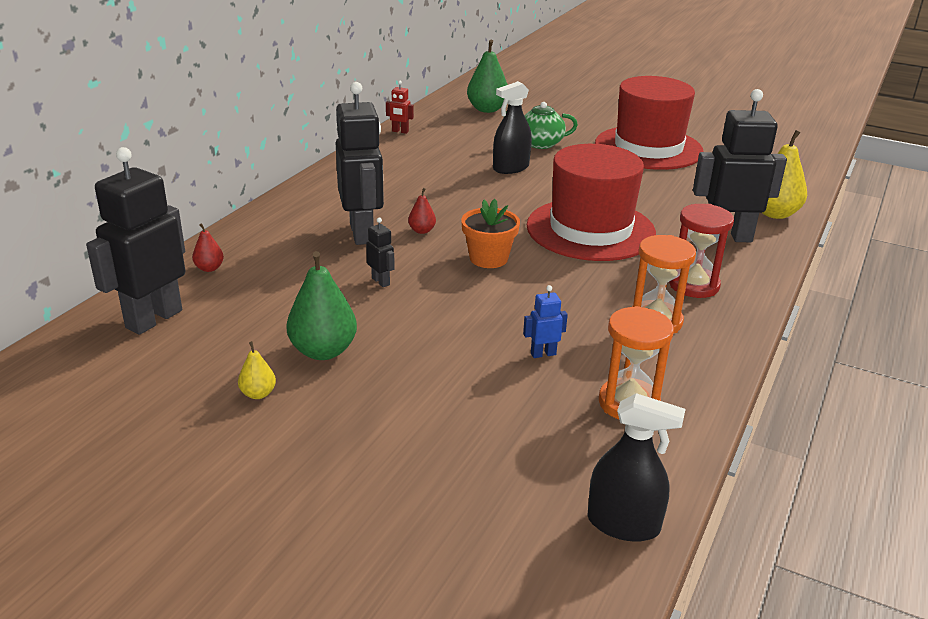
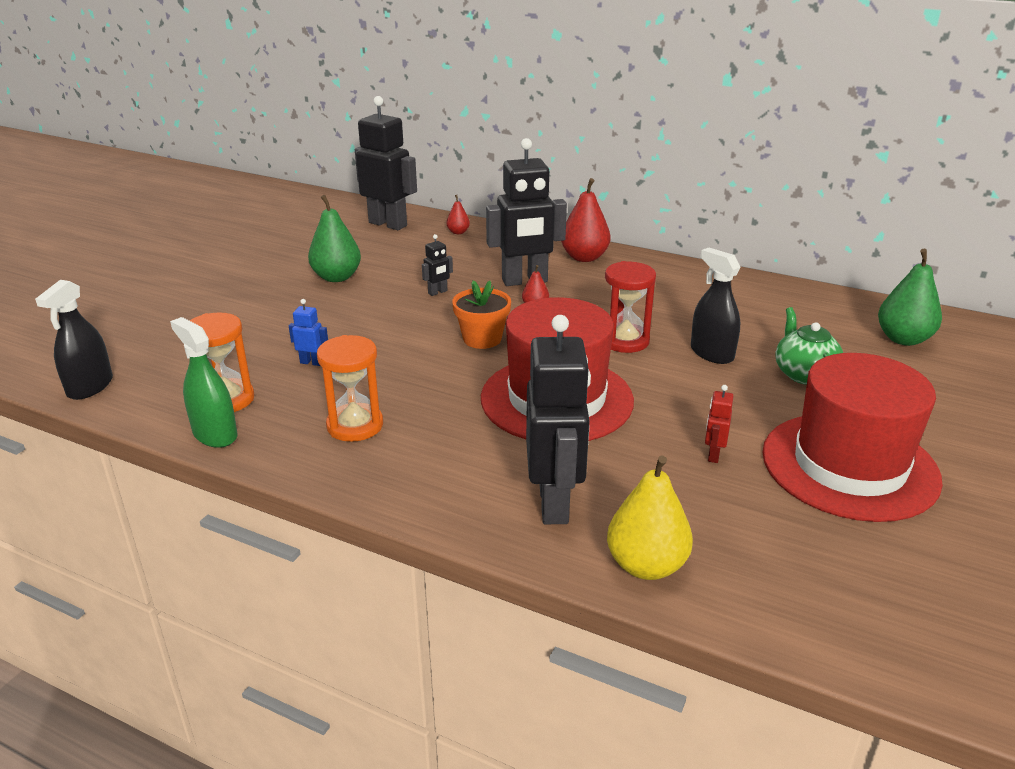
camera: 90 degrees right, 0 degrees up
yellow pear [238,341,276,399] -> none
red robot [386,81,414,134] -> red robot moved to [705,385,733,463]
blue robot [523,285,568,358] -> blue robot turned 60 degrees counterclockwise [289,299,328,366]
red hourglass [669,204,734,298] -> red hourglass moved to [605,261,656,353]
none -> green spray bottle [170,317,238,448]
none -> red pear [561,178,610,262]

